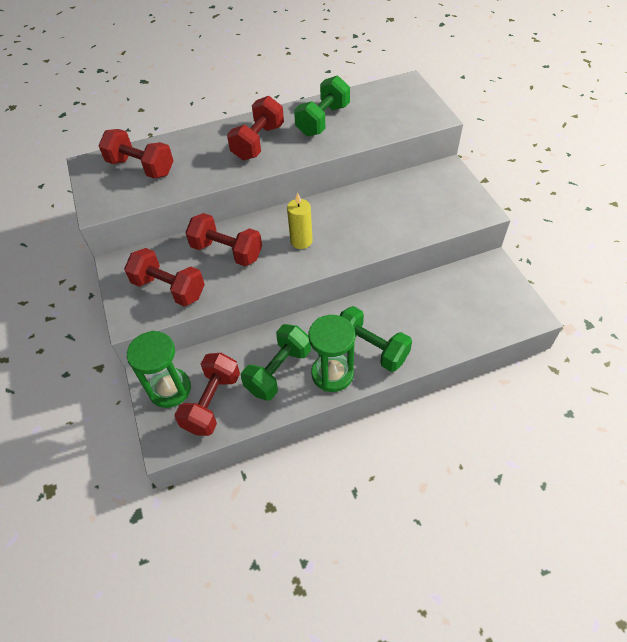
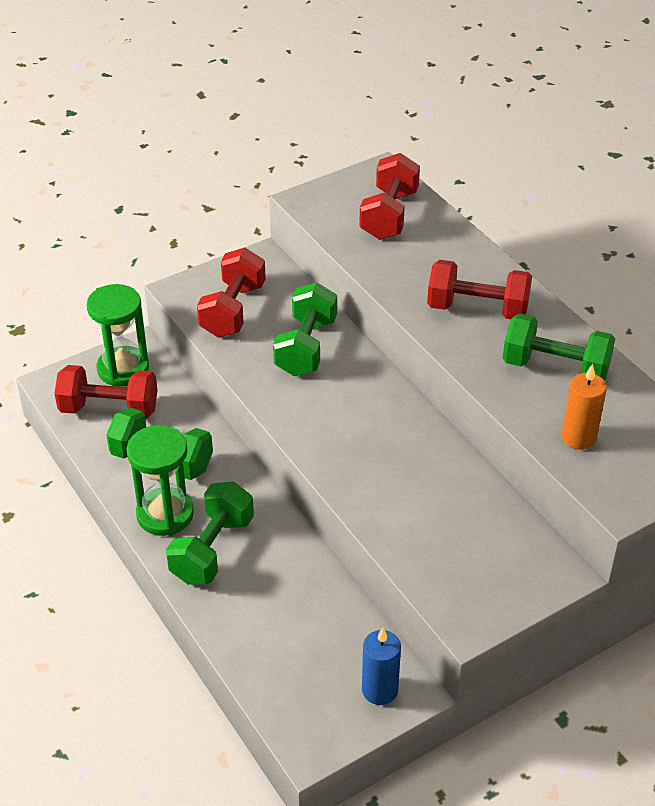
camera: 75 degrees right, 10 degrees down
red dumbbell [185,213,262,266] -> green dumbbell [273,282,337,376]
yellow candle [287,193,313,249] -> none
none -> blue candle [362,628,401,705]
none -> orange candle [562,364,607,450]

